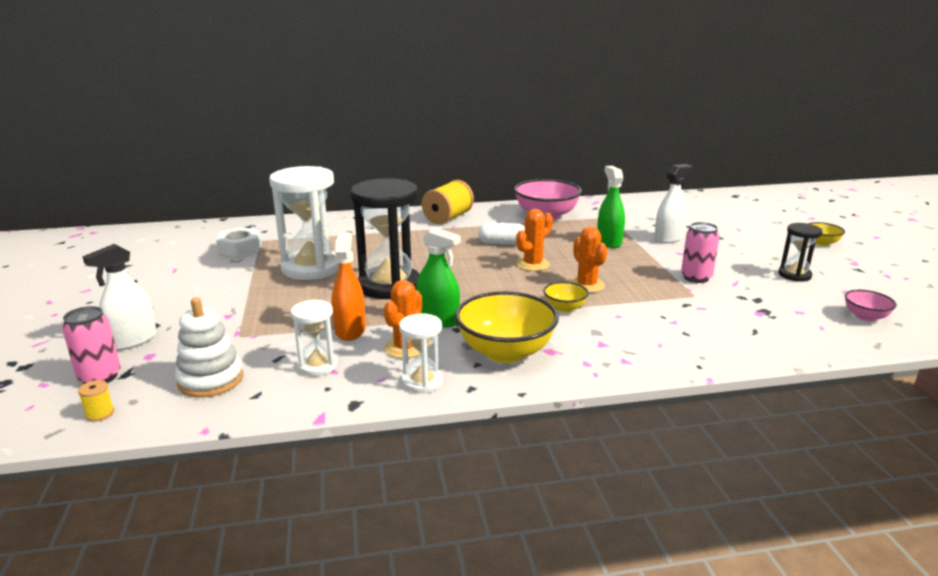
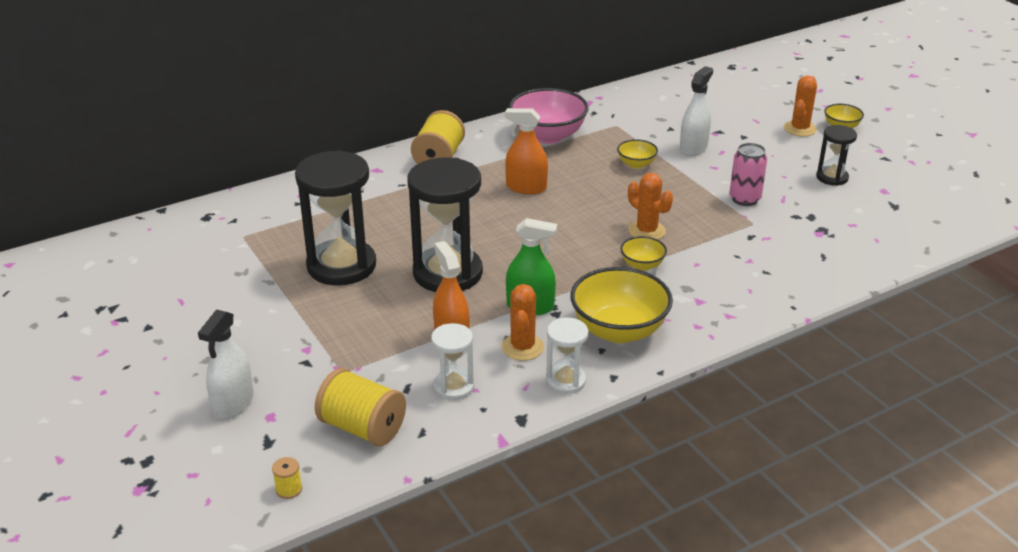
camera: 20 degrees left, 10 degrees up
pink can [62,306,120,384] -> none
white stacking toy [175,297,243,398] -> yellow spool [315,368,406,447]
white nut [216,227,262,257] -> none
white hourglass [269,166,339,280] -> black hourglass [295,150,376,285]
white capsule [478,223,525,245] -> orange spray bottle [505,108,548,194]
orange cactus [516,209,553,271] -> orange cactus moved to [784,76,817,137]
green spray bottle [597,166,625,248] -> yellow bowl [617,139,658,169]
pink bowl [845,290,897,321] -> none

